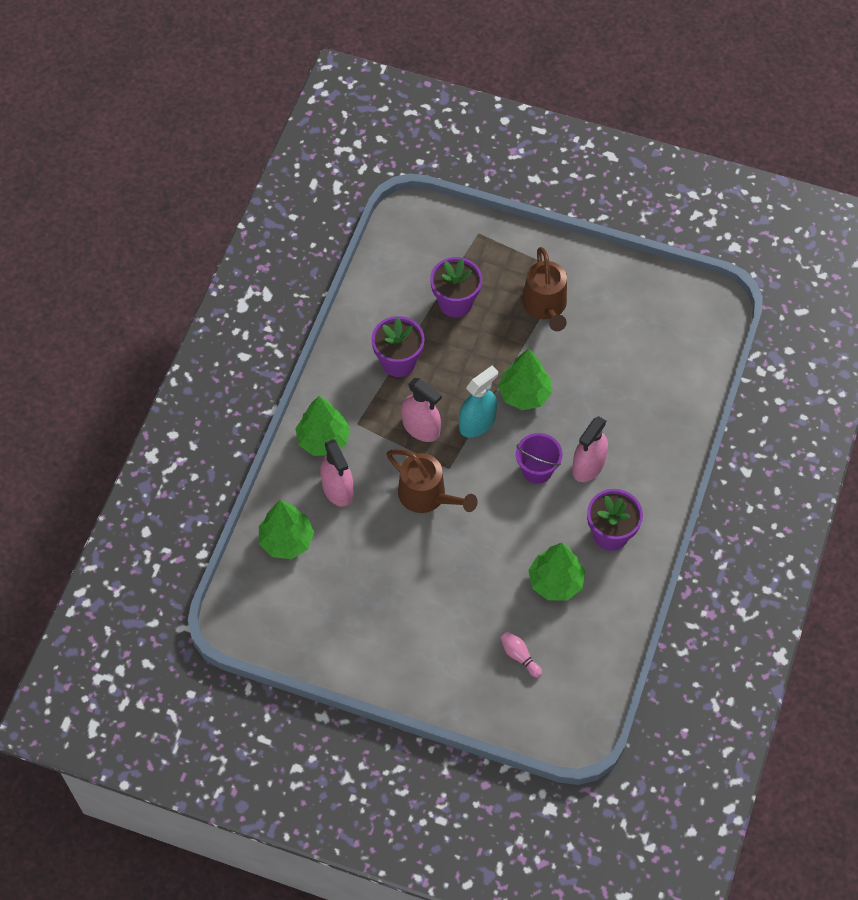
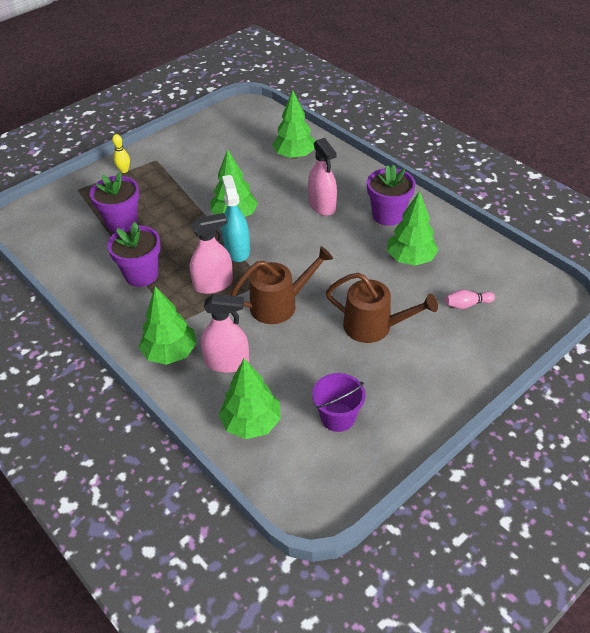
camera: 60 degrees left, 15 degrees down
purple bucket [516,433,563,484] -> purple bucket moved to [312,373,366,432]
brown watering can [522,247,567,331] -> brown watering can moved to [326,273,438,343]
none -> yellow bowling pin [112,134,130,173]
none -> green tree [272,91,315,159]

